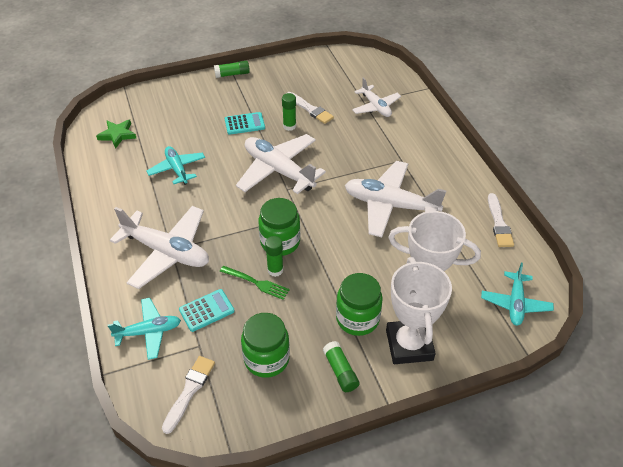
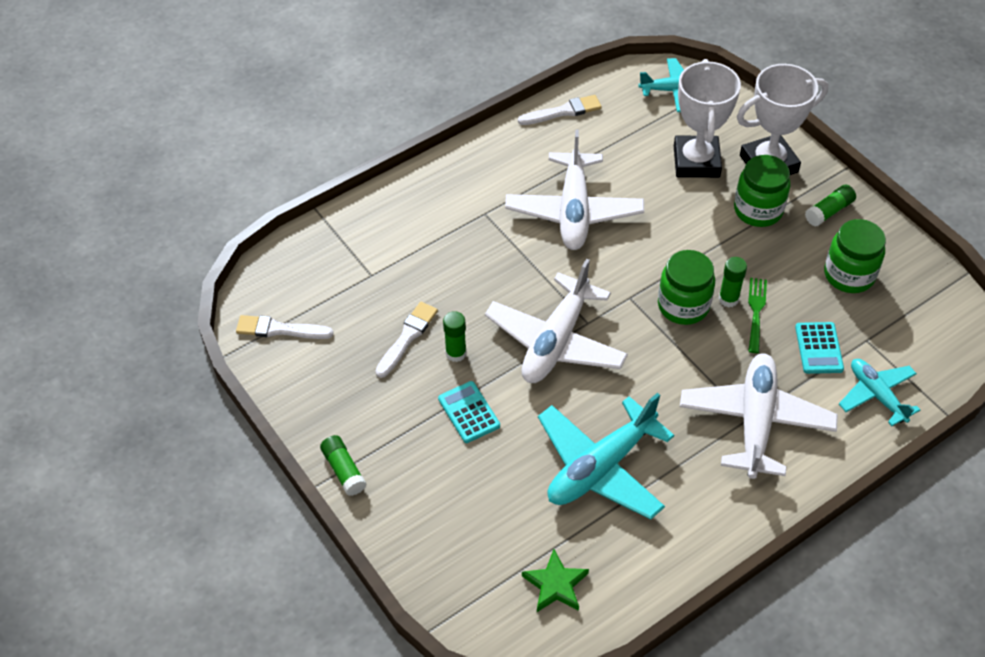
camera: 105 degrees left, 5 degrees up
turquoise plane [146,146,205,185] -> turquoise plane [538,393,674,520], size x1.70
white brush [162,356,215,434] -> white brush moved to [236,315,333,339]
turquoise calculator [179,289,235,332] -> turquoise calculator turned 135 degrees counterclockwise [795,322,844,374]
white plane [352,77,401,117] -> none

